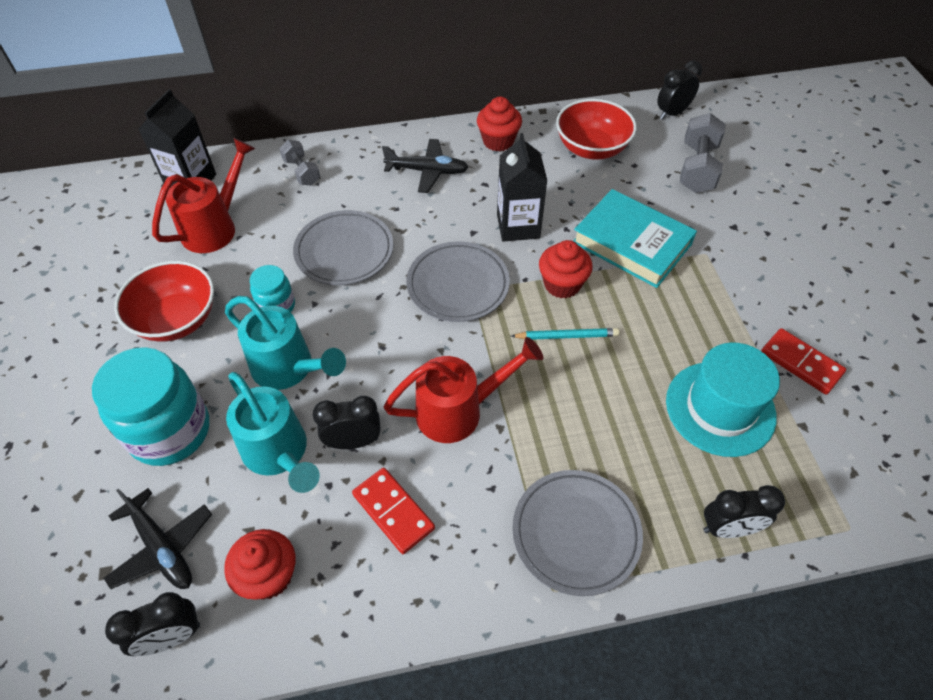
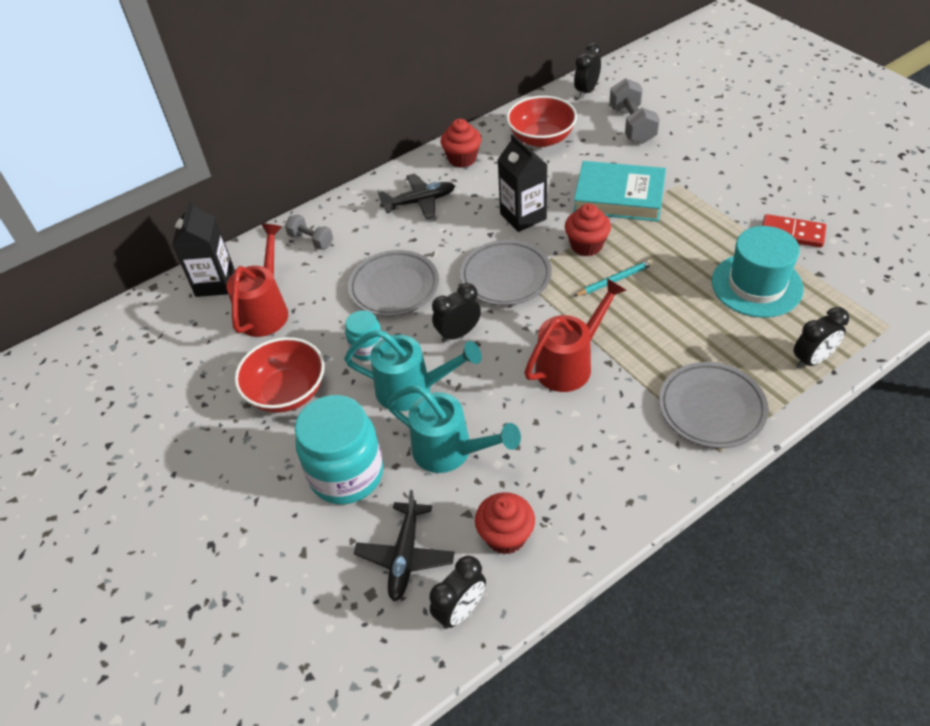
camera: 20 degrees left, 5 degrees down
black plane [104,488,212,589] -> black plane turned 75 degrees clockwise [354,490,455,601]
black clock [312,396,381,449] -> black clock moved to [432,283,481,343]
red domino [352,468,435,554] -> none

